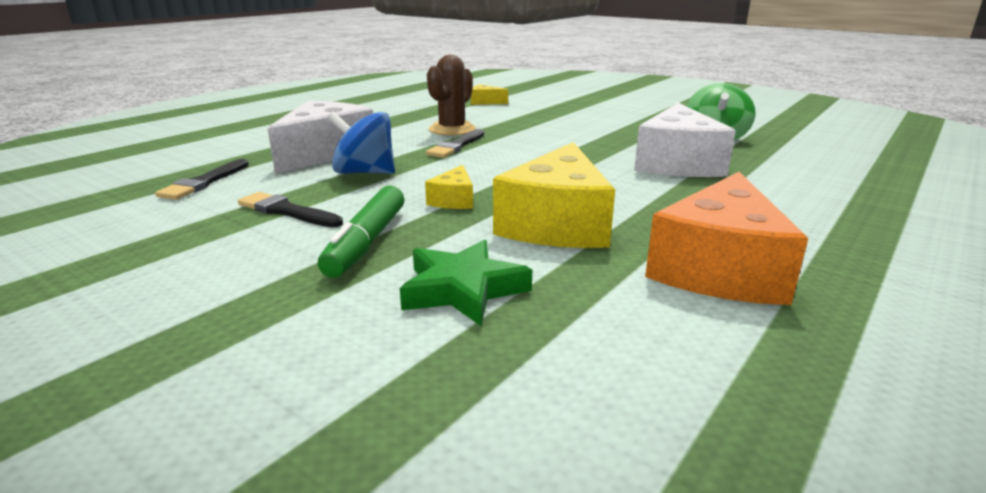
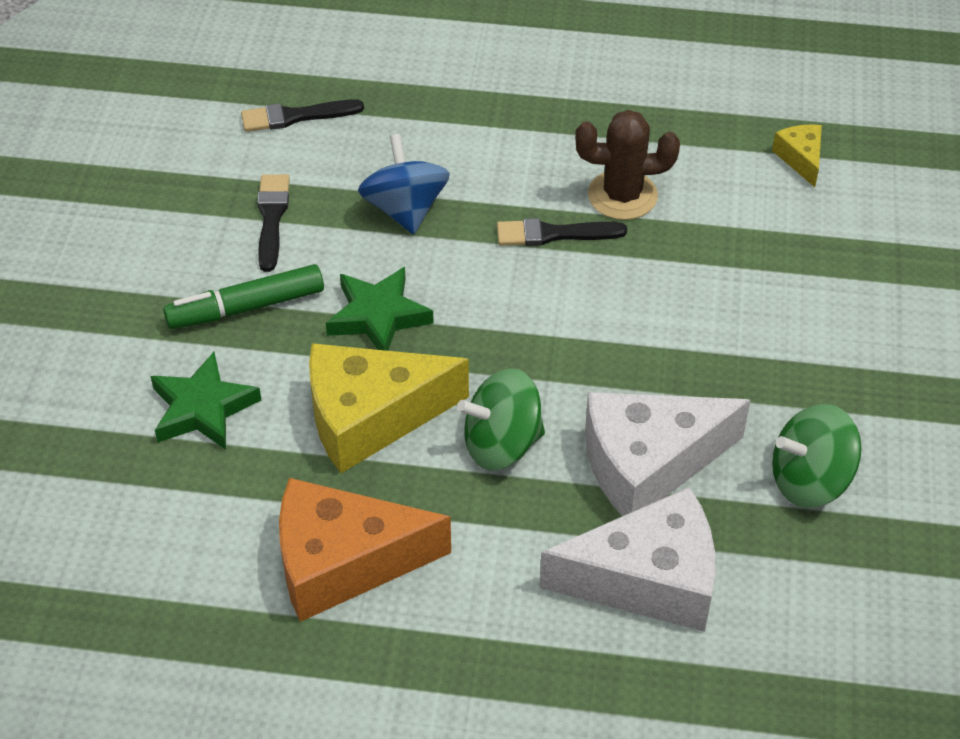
camera: 60 degrees right, 25 degrees up
white cheese [268,100,373,174] -> white cheese moved to [539,487,716,632]
yellow cheese [425,165,473,209] -> green star [326,267,434,351]
none -> green spinning top [457,368,545,470]

